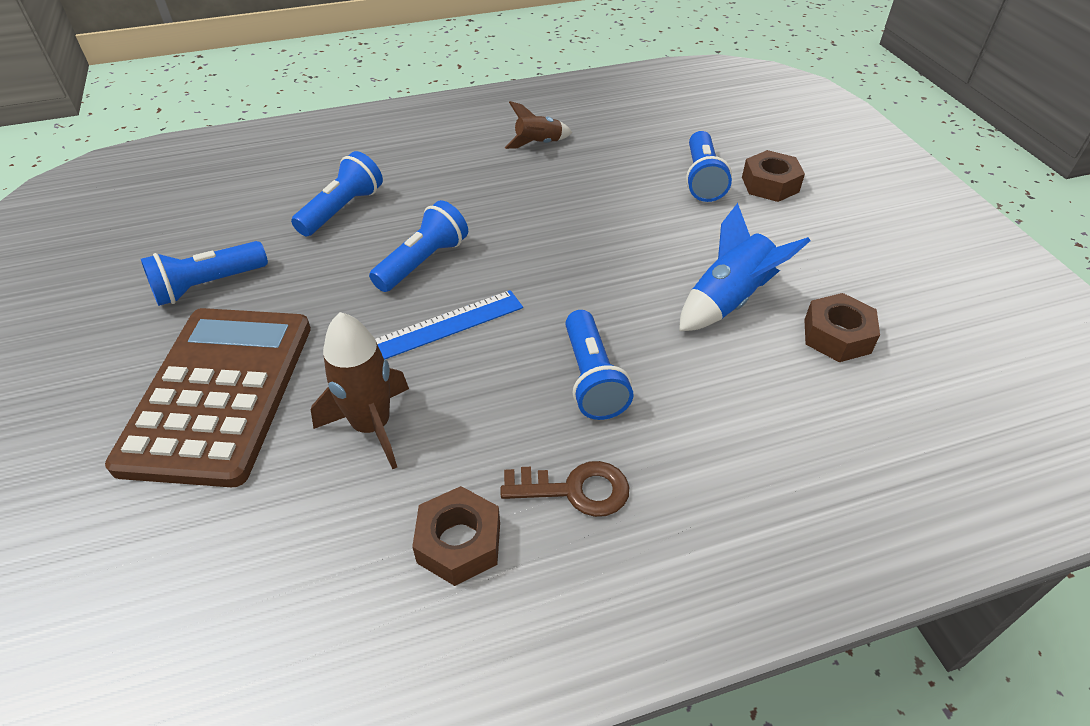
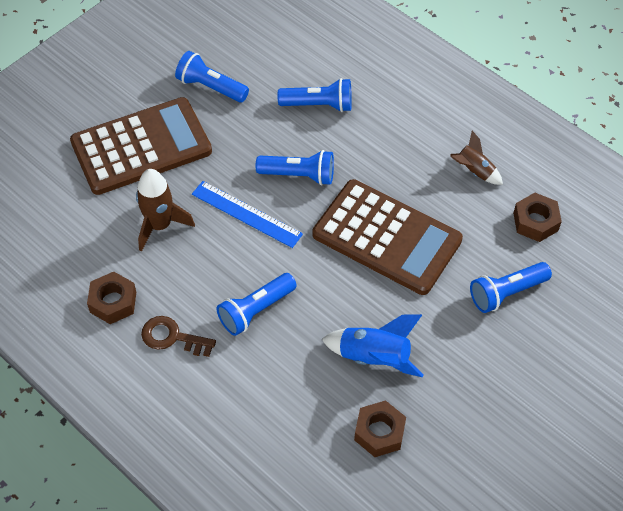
camera: 60 degrees right, 10 degrees up
brown key [501,461,629,517] -> brown key turned 135 degrees clockwise [141,316,216,357]
brown nut [742,150,805,202] -> brown nut moved to [513,193,562,242]
none -> brown calculator [313,179,463,295]

